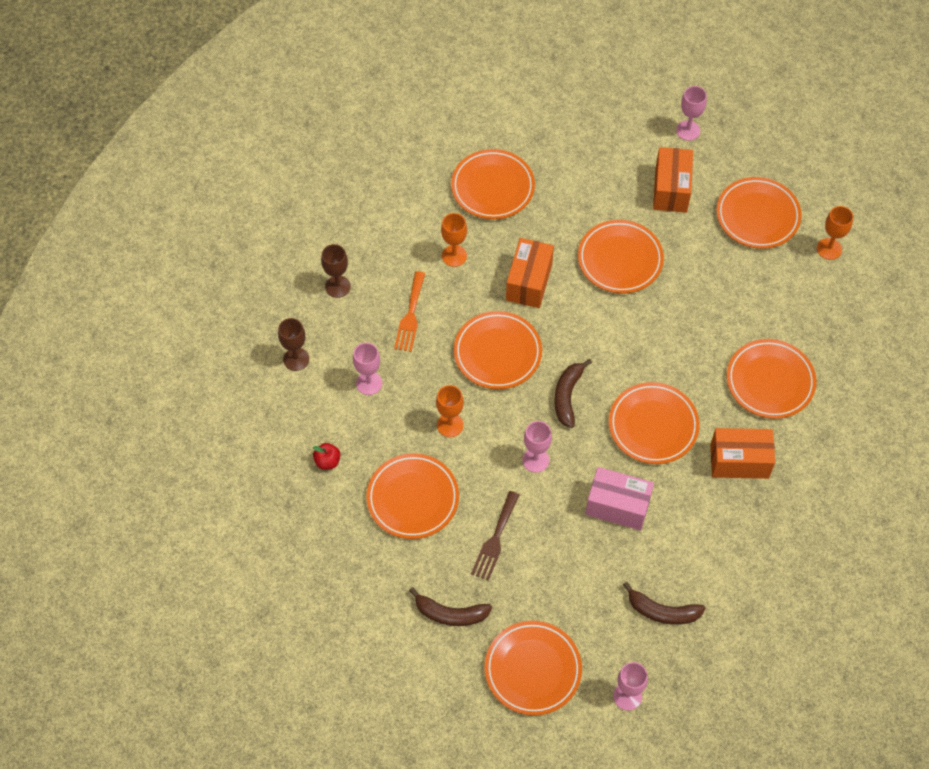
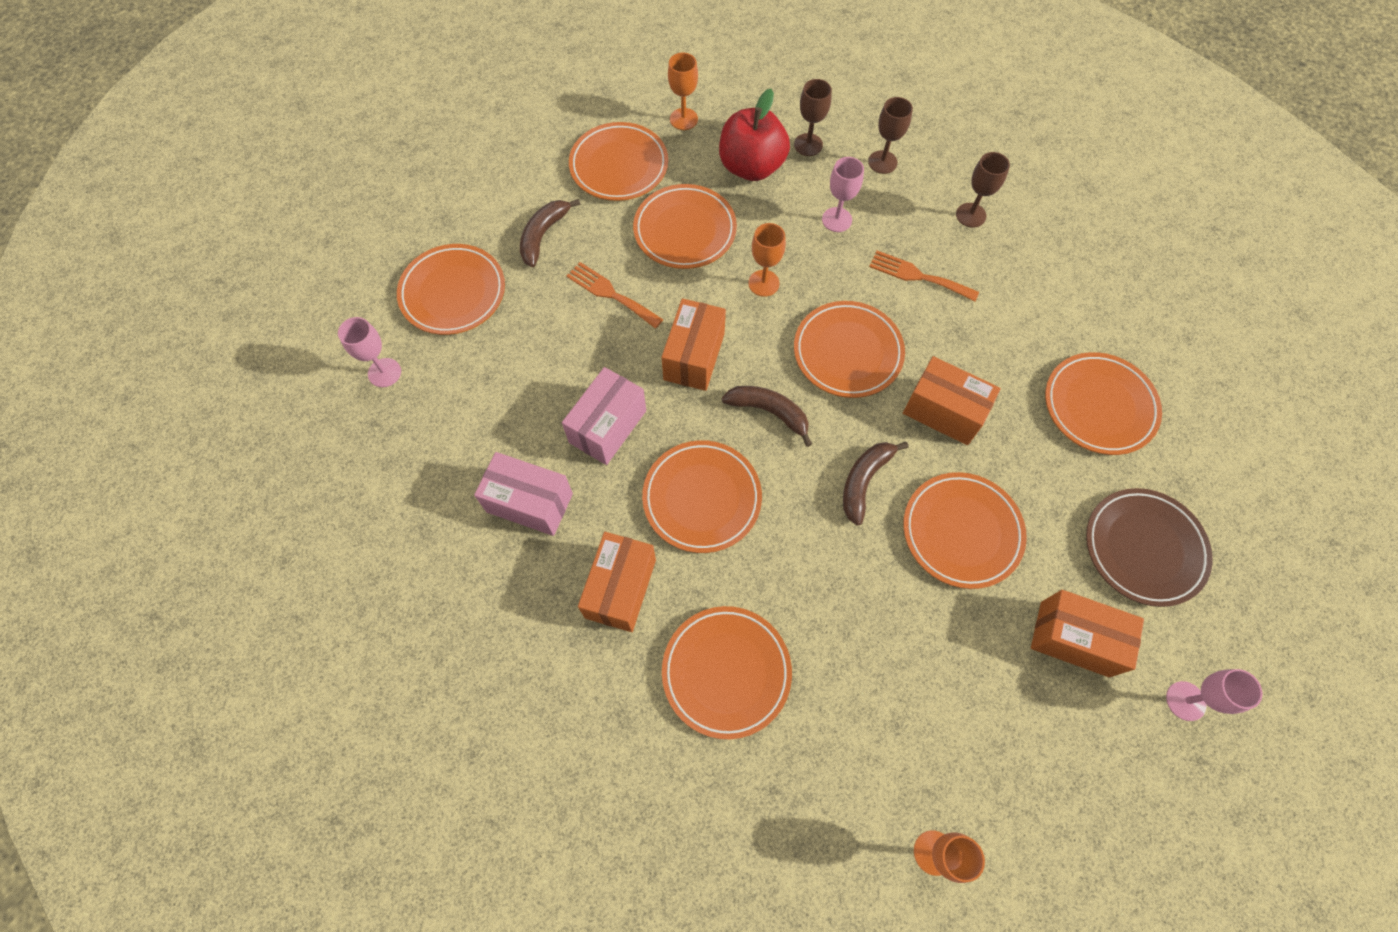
camera: 105 degrees right, 5 degrees up
red apple [313,443,340,470] -> red apple [719,89,790,181], size x2.32
orange goblet [441,213,467,267] -> orange goblet moved to [668,52,698,130]
brown fork [471,491,520,581] -> orange fork [567,262,663,329]
pink goblet [522,421,552,473] -> orange box [662,298,726,391]
brown banana [623,582,705,625] -> brown banana moved to [843,442,908,525]
orange plate [716,177,802,249] -> orange plate moved to [569,122,668,201]
none -> pink box [474,452,573,536]
none -> brown goblet [794,79,832,156]
none -> brown plate [1086,488,1213,607]

